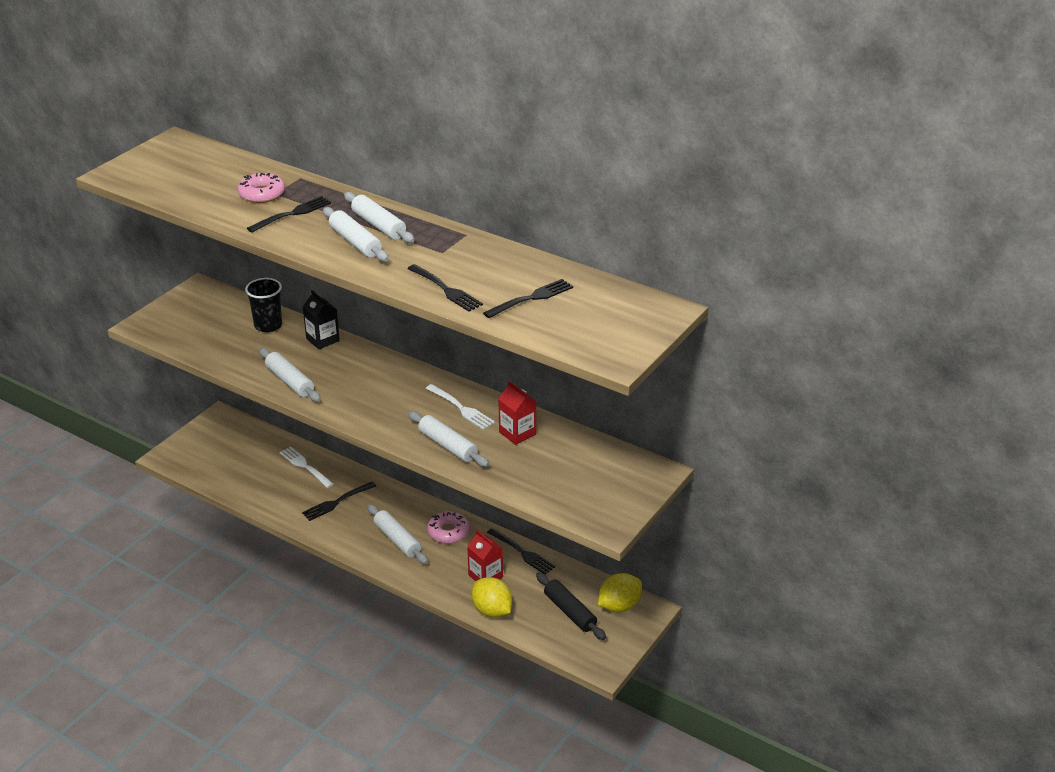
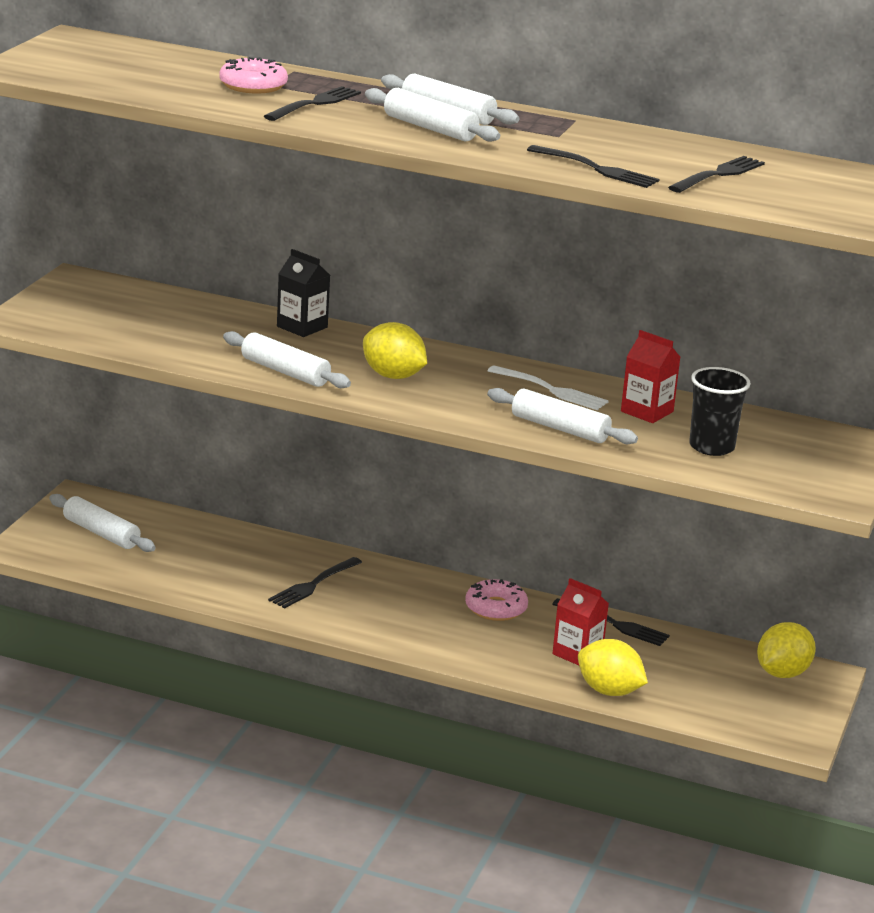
camera: 15 degrees left, 10 degrees down
black cup [245,278,282,332] -> black cup moved to [689,367,751,456]
white fork [279,446,334,488] -> none
white rolling pin [368,504,428,564] -> white rolling pin moved to [49,494,156,552]
black rolling pin [536,572,606,640] -> none
none -> yellow lemon [363,322,427,379]

